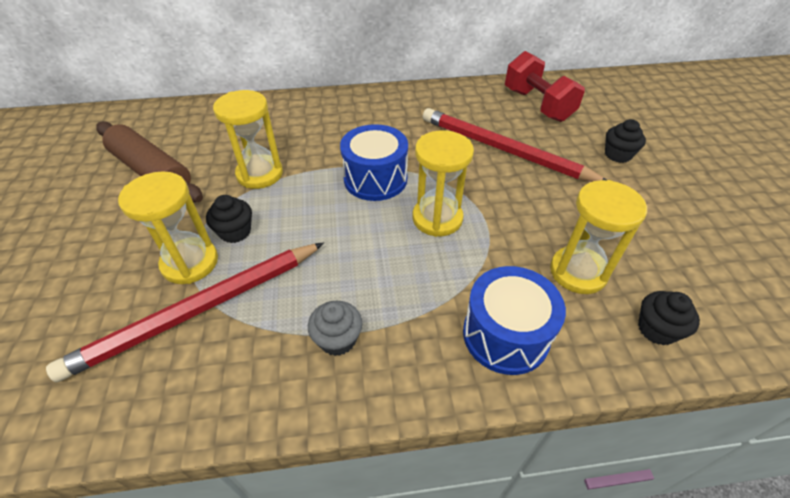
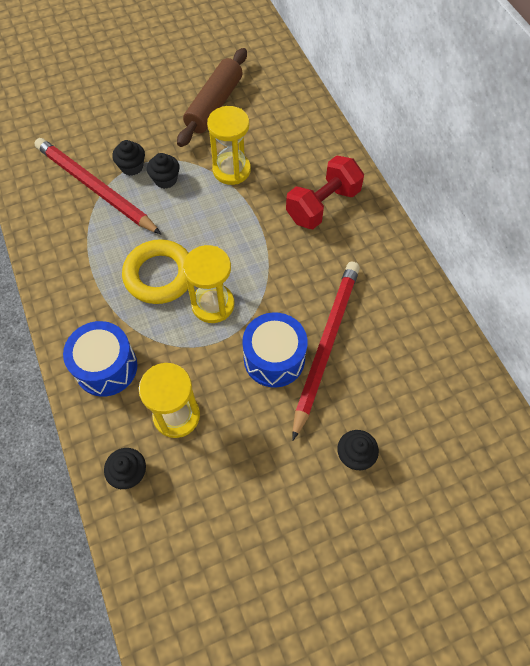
camera: 75 degrees right, 15 degrees up
yellow hourglass [118,171,218,284] -> black cupcake [112,140,145,176]
grey cupcake [308,301,362,356] -> none
blue drum [340,124,408,201] -> blue drum moved to [242,312,308,388]
red dumbbell [505,51,585,122] -> red dumbbell moved to [286,155,364,229]
none -> yellow ring [122,239,189,304]

